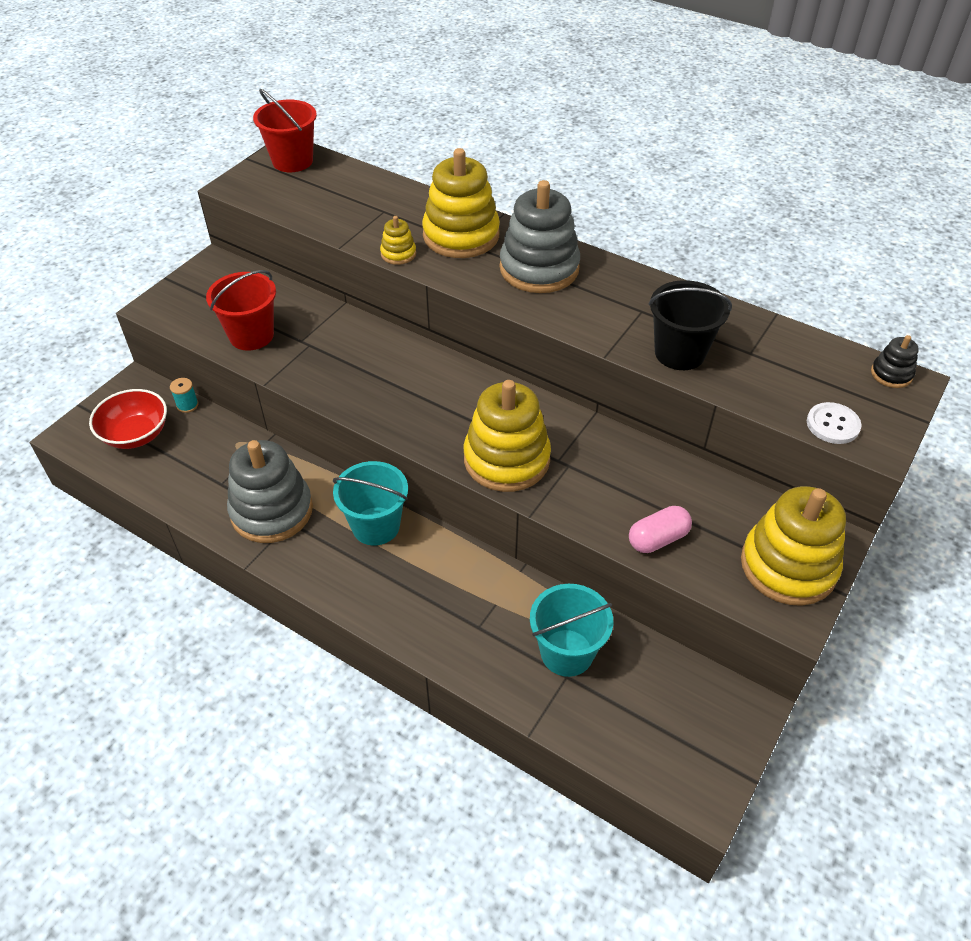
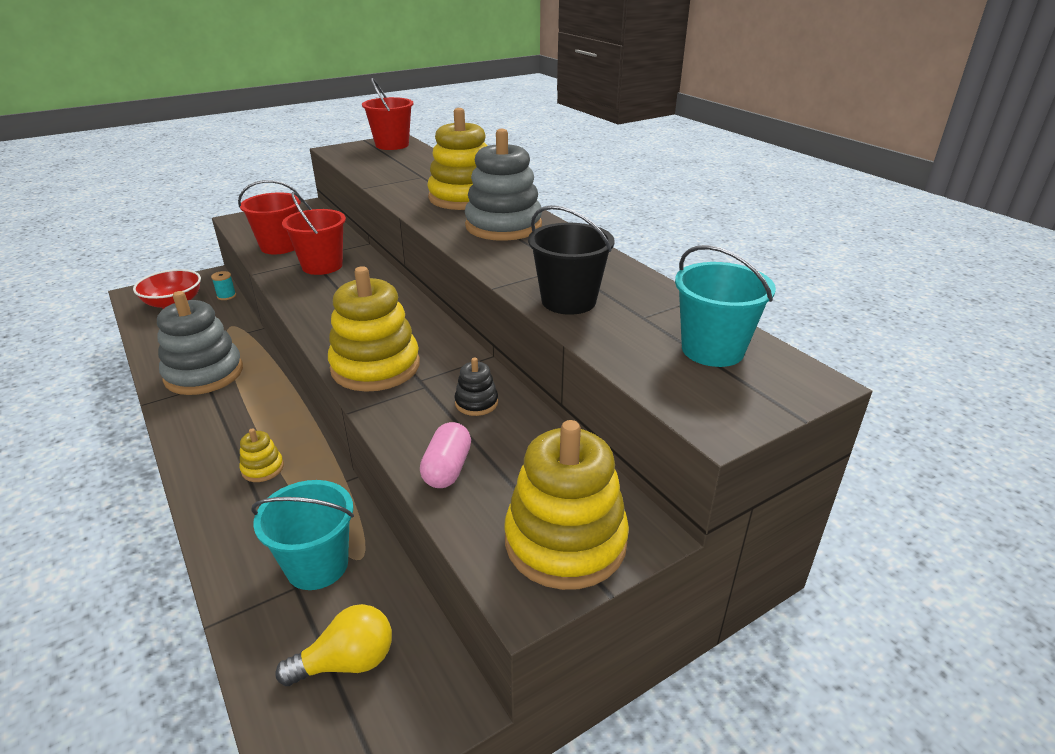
camera: 25 degrees right, 15 degrees down
turquoise bucket [333,461,408,546] -> turquoise bucket moved to [675,245,776,367]
yellow stacking toy [380,216,416,265] -> yellow stacking toy moved to [240,428,284,482]
pink capsule [629,506,692,553] -> pink capsule turned 75 degrees counterclockwise [420,422,471,488]
white button [807,402,862,444] -> none
black stacking toy [871,335,919,388] -> black stacking toy moved to [455,357,498,416]
none -> yellow light bulb [275,604,392,686]
none -> red bucket [282,192,346,275]

